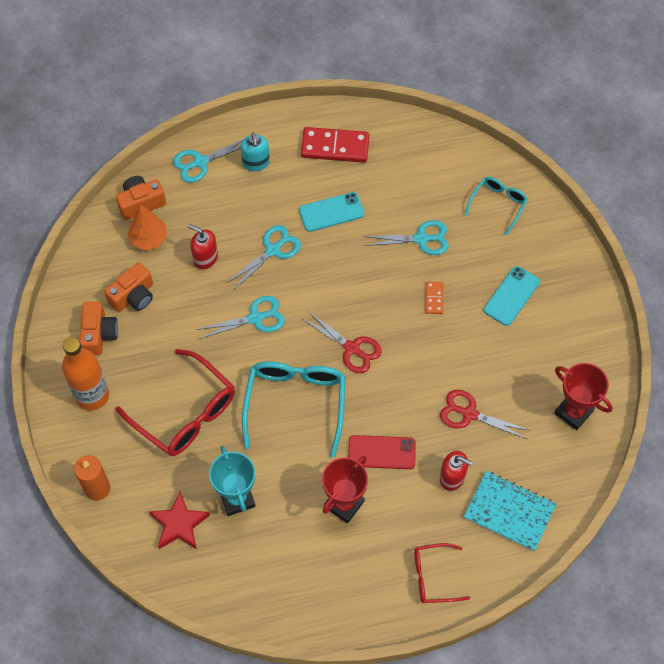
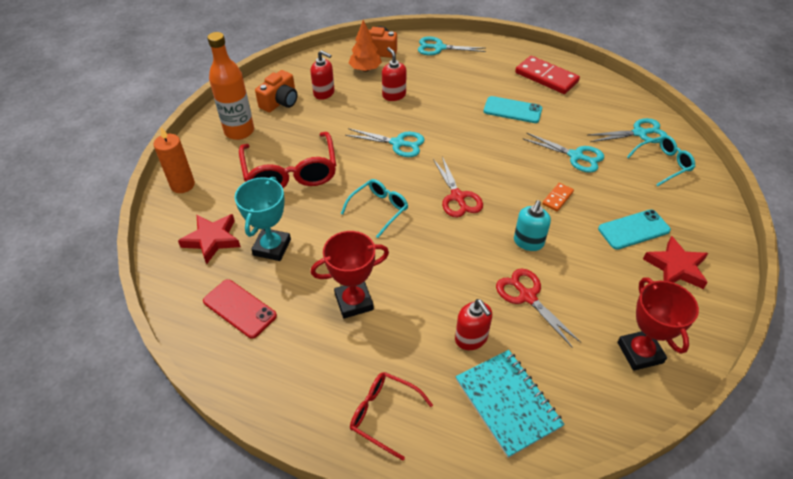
camera: 35 degrees right, 15 degrees down
orange camera [104,262,153,312] -> red soap dispenser [310,50,335,100]
turquoise scissors [227,225,301,288] -> turquoise scissors moved to [588,118,667,143]
turquoise soap dispenser [241,133,270,171] -> turquoise soap dispenser moved to [514,200,551,251]
turquoise glasses [242,361,345,457] -> turquoise glasses [341,179,408,238], size x0.57
red phone [348,435,416,469] -> red phone moved to [203,279,277,339]
none -> red star [643,236,708,289]

